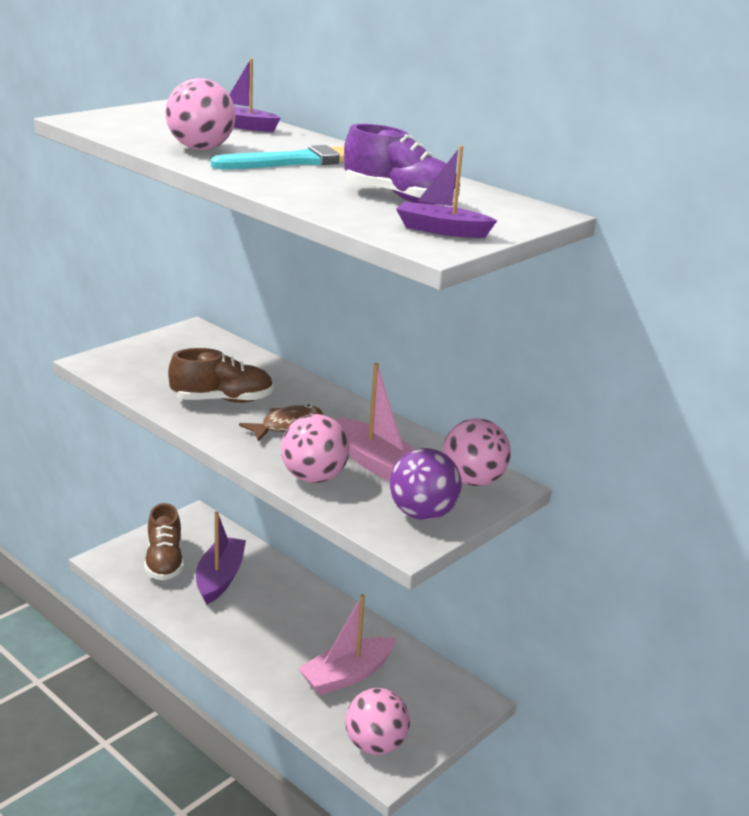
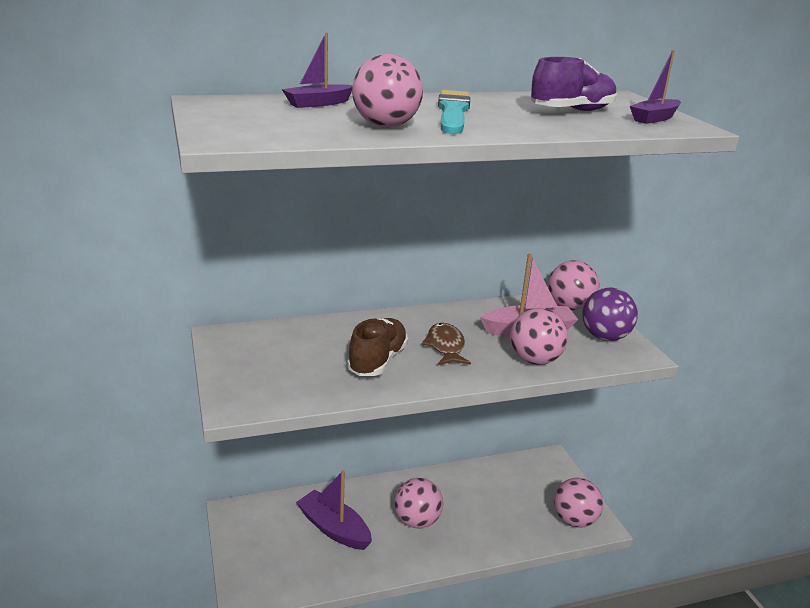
camera: 60 degrees left, 0 degrees up
brown shoe [144,503,184,580] -> none
pink boat [298,594,396,695] -> none
none -> pink ball [394,478,443,529]

